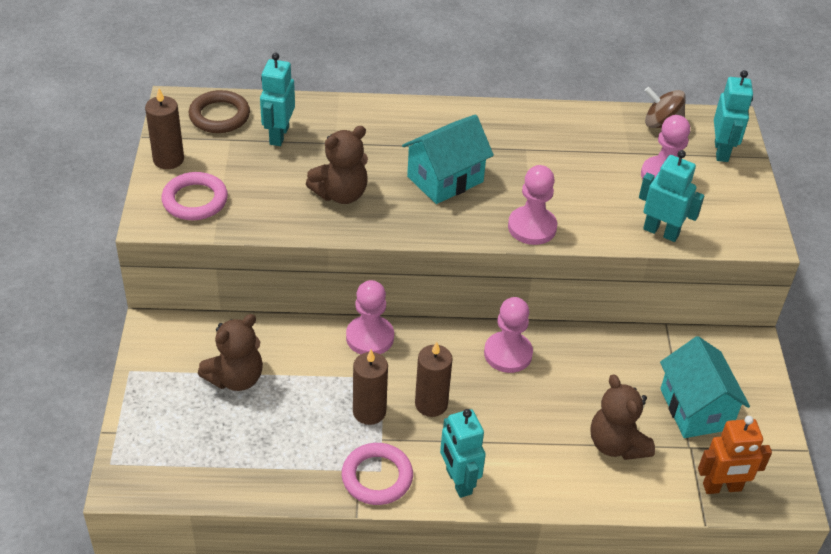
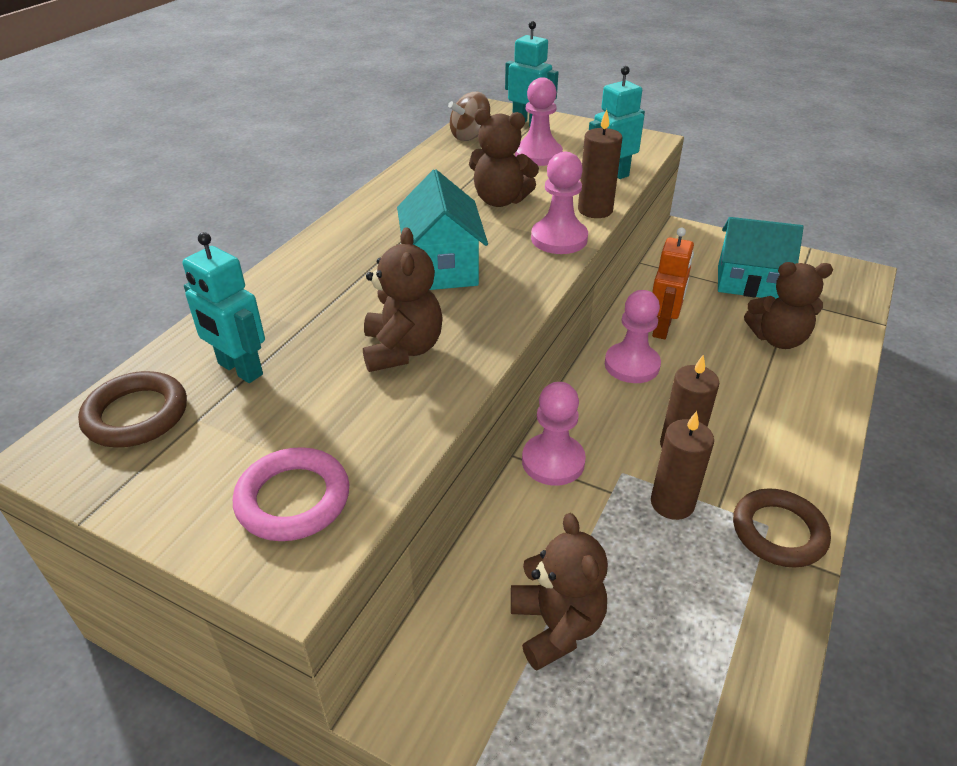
camera: 60 degrees left, 5 degrees down
brown candle [145,88,184,169] -> brown candle moved to [578,109,623,218]
pink ring [342,443,413,505] -> brown ring [733,488,831,568]
turquoise robot [440,409,486,498] -> none
orange robot [698,416,772,494] -> orange robot moved to [652,227,694,339]
none -> brown teddy bear [469,108,539,207]

